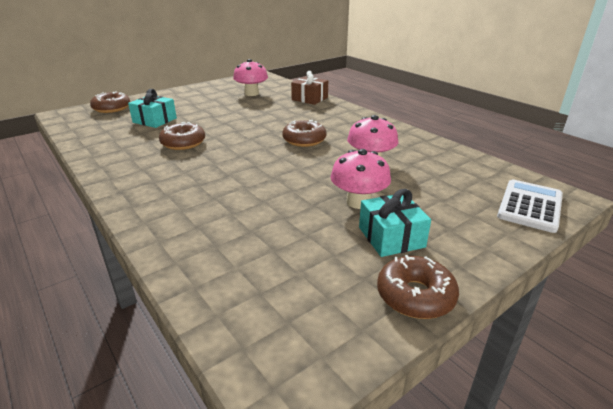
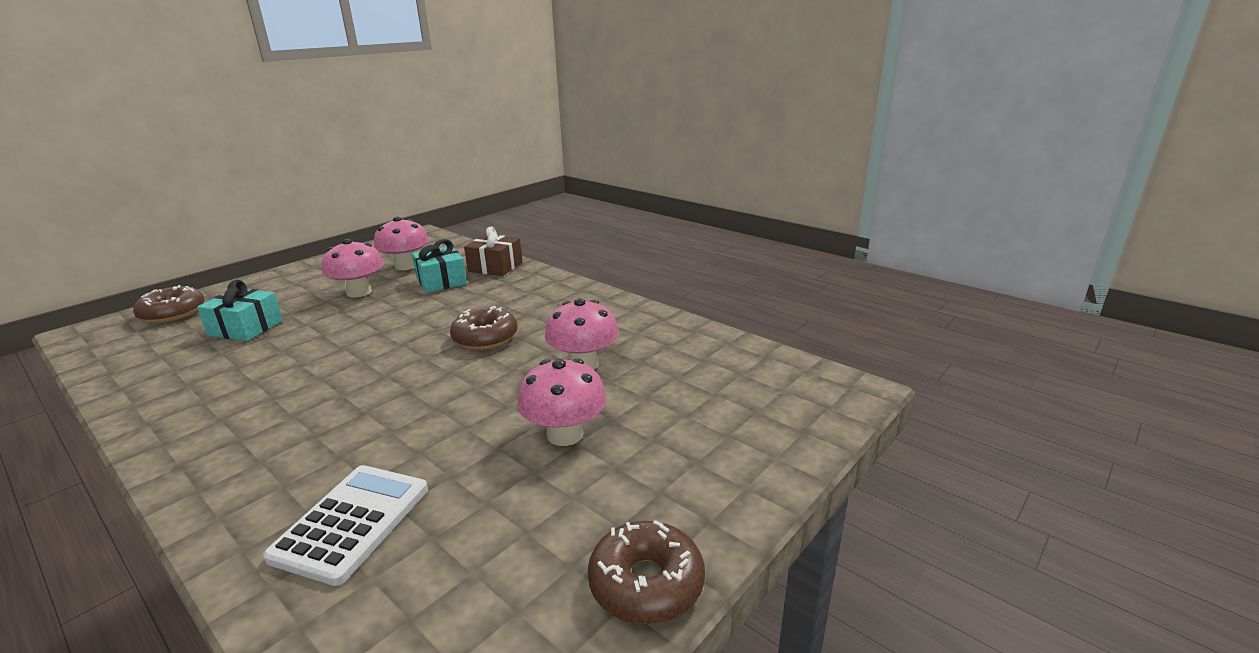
camera: 10 degrees left, 5 degrees down
brown donut [159,122,205,150] -> none
turquoise gift [359,189,431,257] -> turquoise gift moved to [412,239,467,293]
white calculator [497,179,563,233] -> white calculator moved to [263,465,428,586]
none -> pink mushroom [322,239,384,298]

